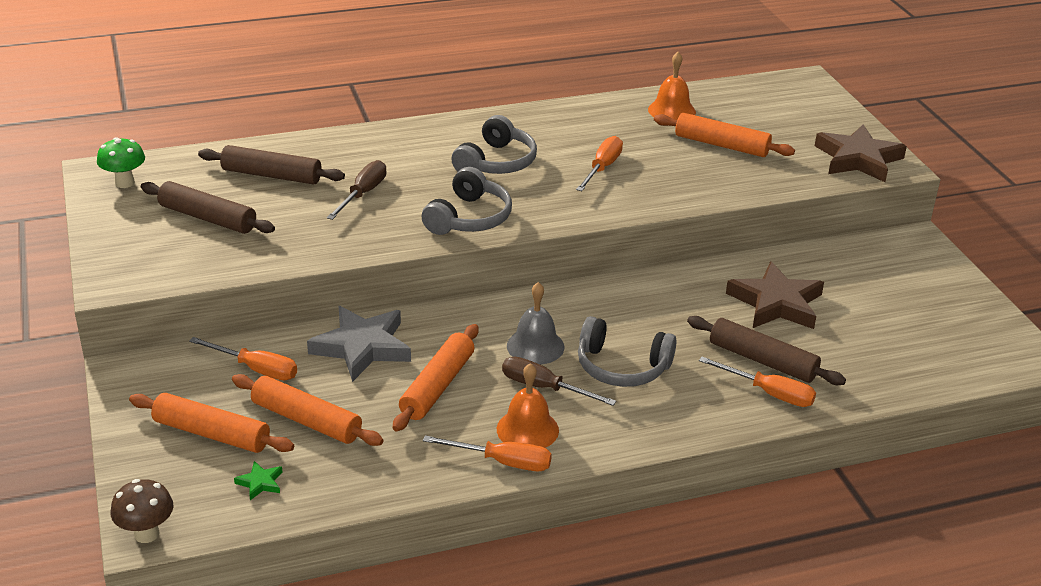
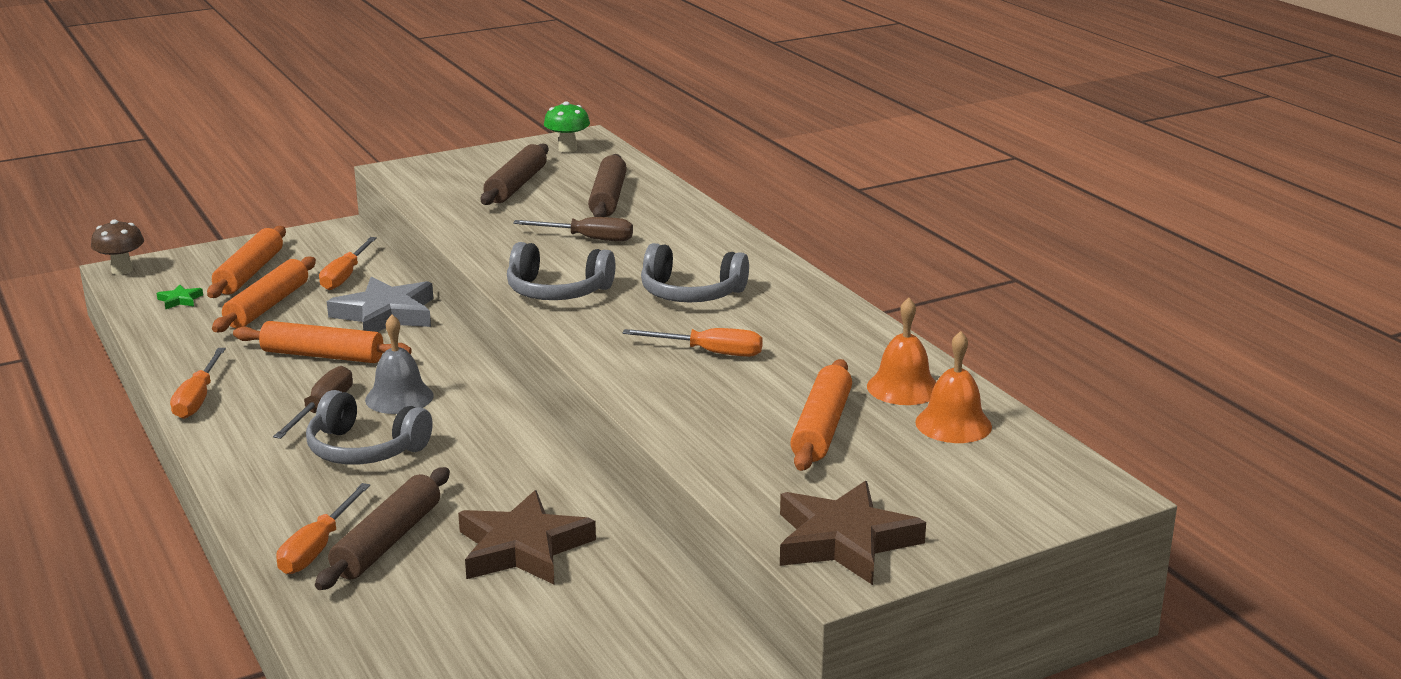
camera: 80 degrees right, 10 degrees down
orange bell [497,363,559,448] -> orange bell moved to [915,331,992,443]
grey headphones [578,316,677,387] -> grey headphones turned 75 degrees counterclockwise [306,390,432,464]

